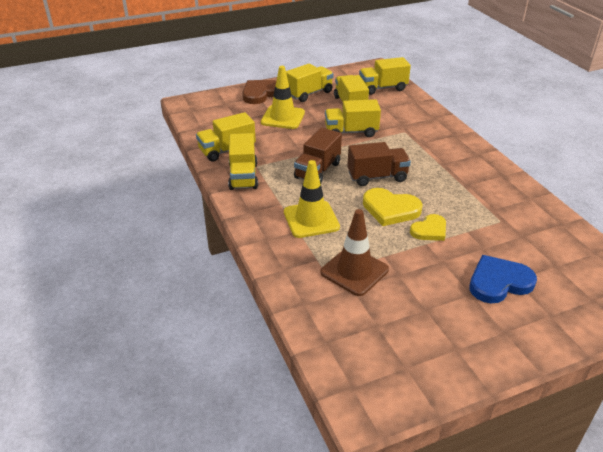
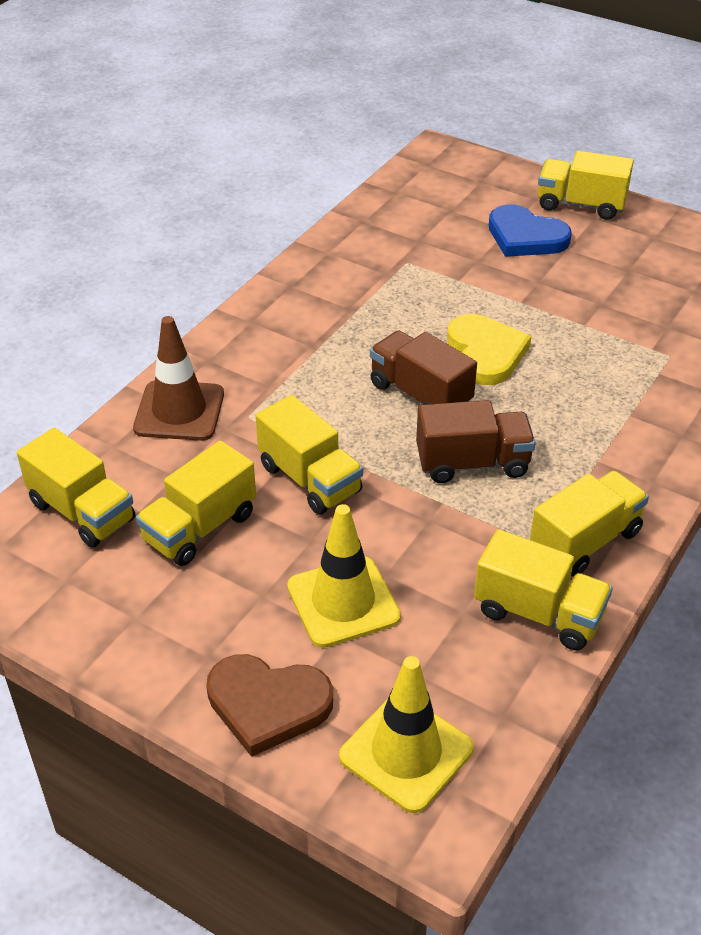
camera: 125 degrees left, 5 degrees up
yellow traffic cone [284,160,340,238] -> yellow traffic cone moved to [339,656,474,813]
yellow truck [286,64,334,102] -> yellow truck moved to [538,151,634,220]
brown traffic cone [320,209,389,296] -> brown traffic cone moved to [133,316,224,441]
yellow heart [410,214,446,241] -> none

